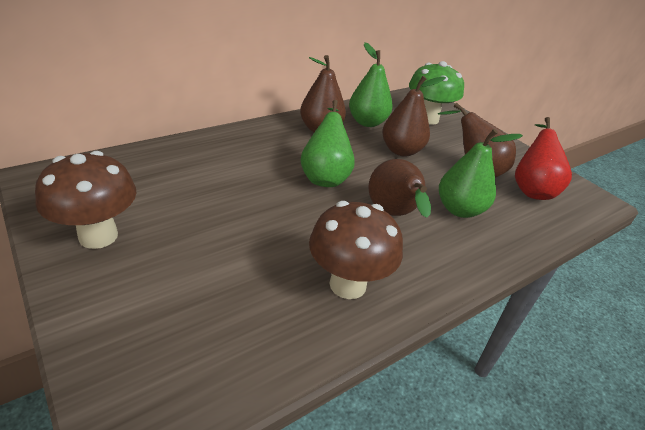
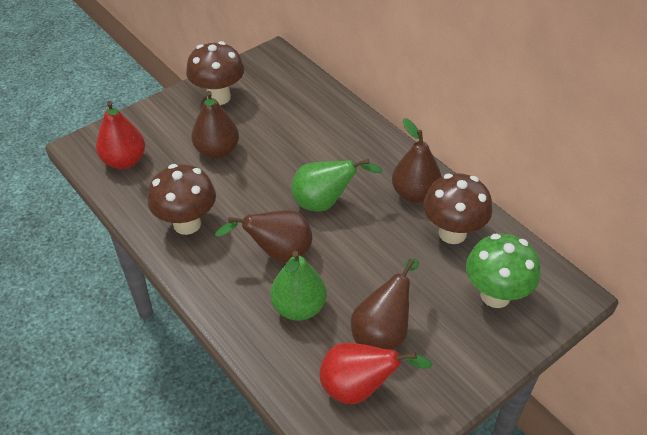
camera: 90 degrees right, 10 degrees up
green pear [349,42,393,127] -> brown mushroom [423,173,492,244]
brown pear [382,76,446,157] -> brown pear moved to [191,91,239,159]
none -> red pear [96,101,145,169]

